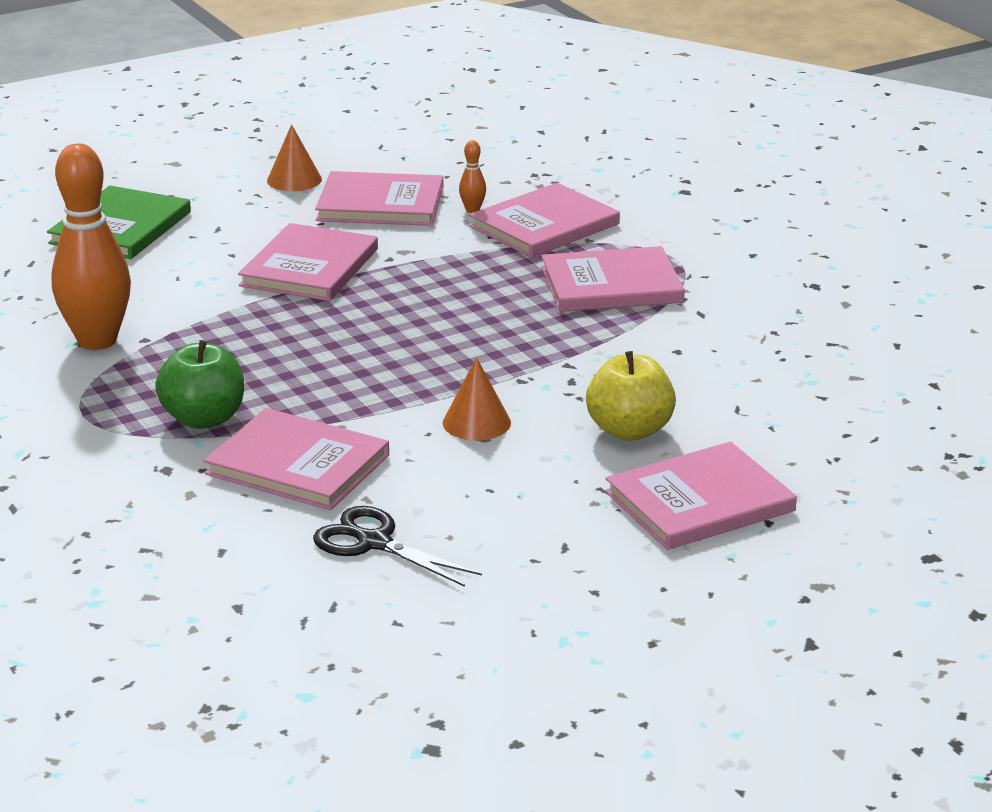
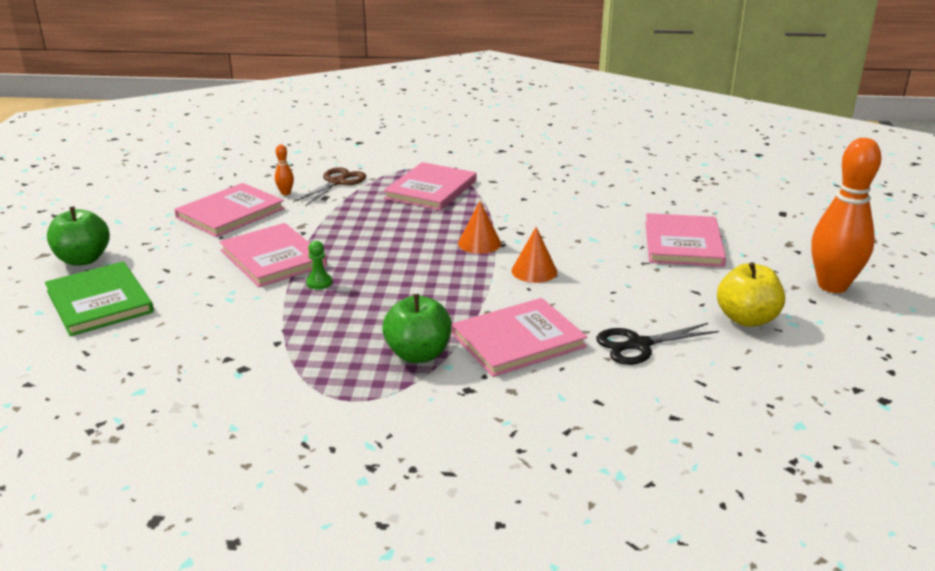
camera: 55 degrees left, 0 degrees up
orange bowling pin [51,144,131,350] -> orange bowling pin moved to [811,138,881,293]
orange cone [267,124,322,191] -> orange cone moved to [458,201,501,254]
pink book [469,183,620,258] -> brown scissors [293,167,366,206]
yellow apple [586,351,676,441] -> yellow apple moved to [717,262,785,327]
none -> green apple [47,207,110,266]
none -> green pawn [306,241,332,289]

